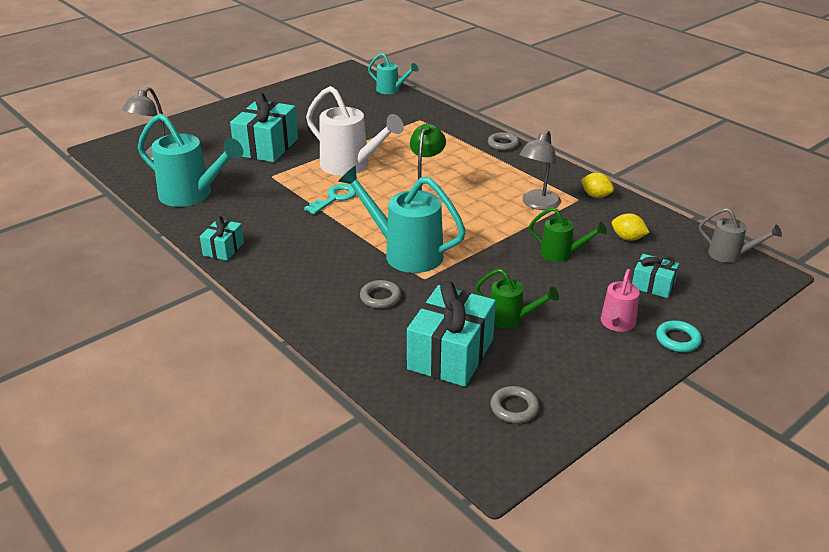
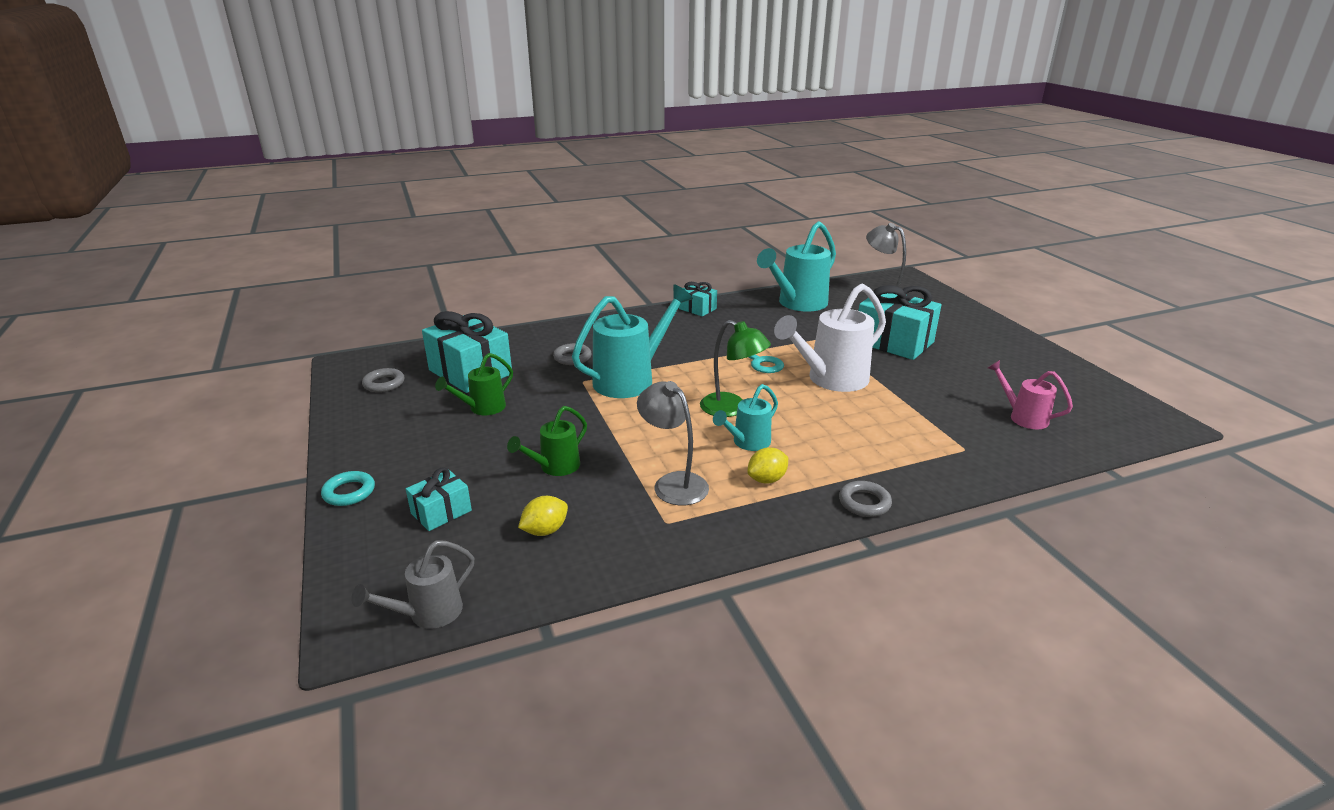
camera: 110 degrees right, 5 degrees down
turquoise watering can [368,53,418,94] -> turquoise watering can moved to [713,384,778,451]
yellow lemon [581,173,614,198] -> yellow lemon moved to [747,447,788,484]
pink watering can [600,269,640,332] -> pink watering can moved to [988,360,1073,429]

